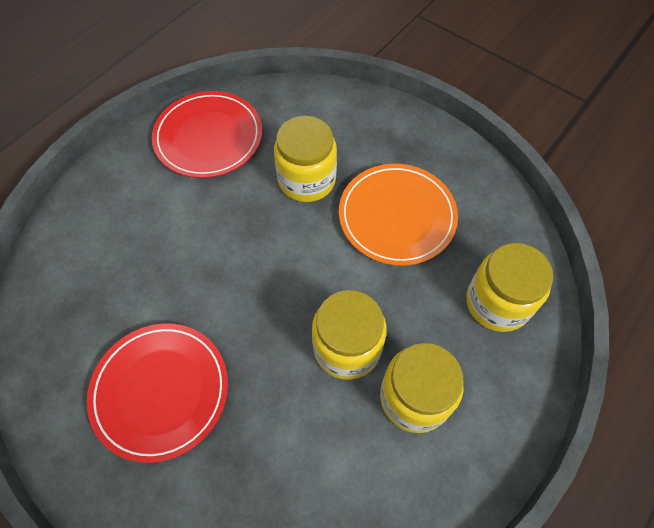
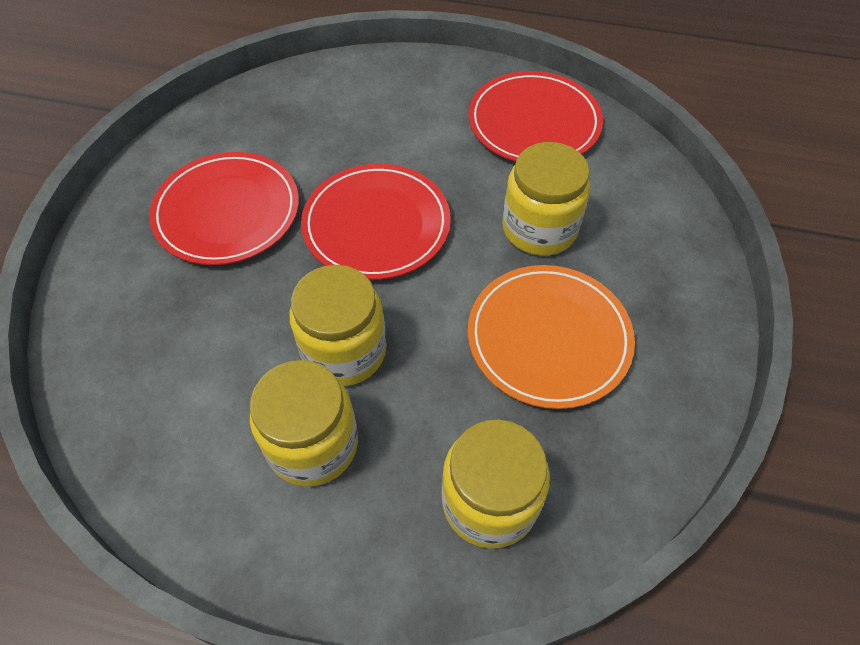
camera: 65 degrees right, 5 degrees down
none -> red plate [301,164,451,280]

